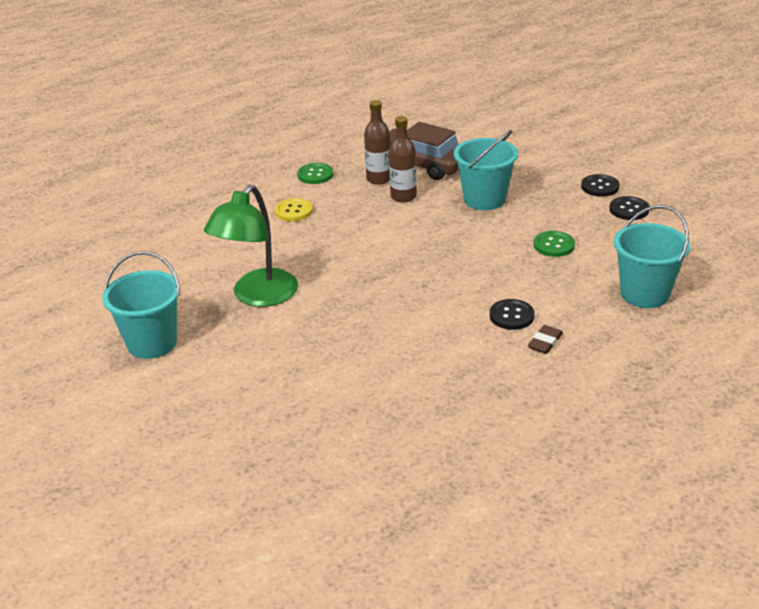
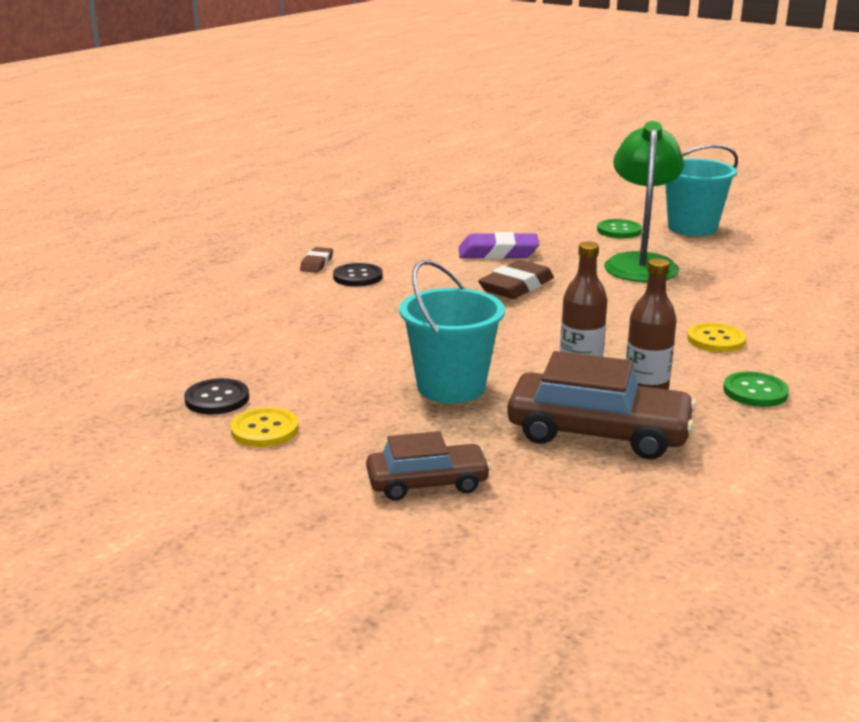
camera: 160 degrees right, 10 degrees down
green button [534,231,575,257] -> green button moved to [597,219,642,238]
black button [581,174,620,197] -> yellow button [231,407,299,447]
turquoise bucket [614,205,690,308] -> none
none -> brown car [366,431,491,501]
none -> purple eraser [459,232,540,259]
none -> brown eraser [478,260,554,299]

